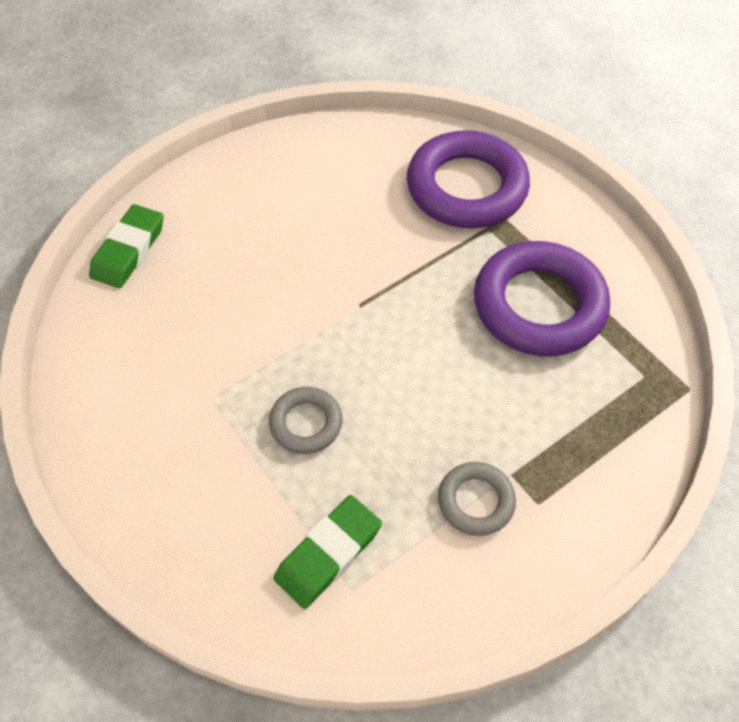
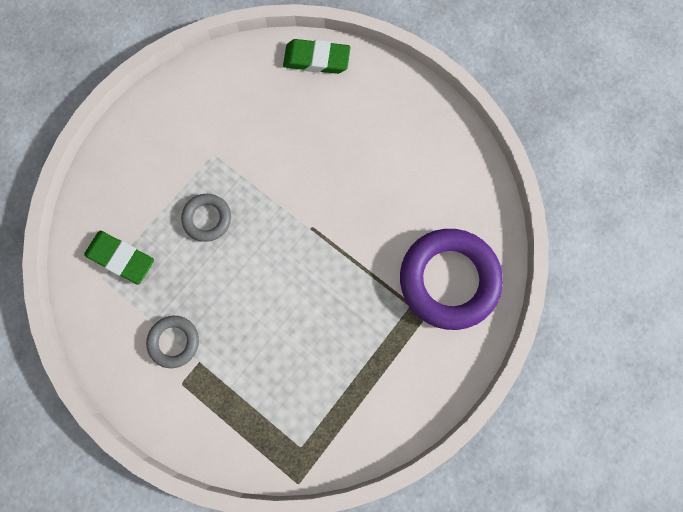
camera: 75 degrees right, 20 degrees up
purple ring [474,241,610,356] -> none

